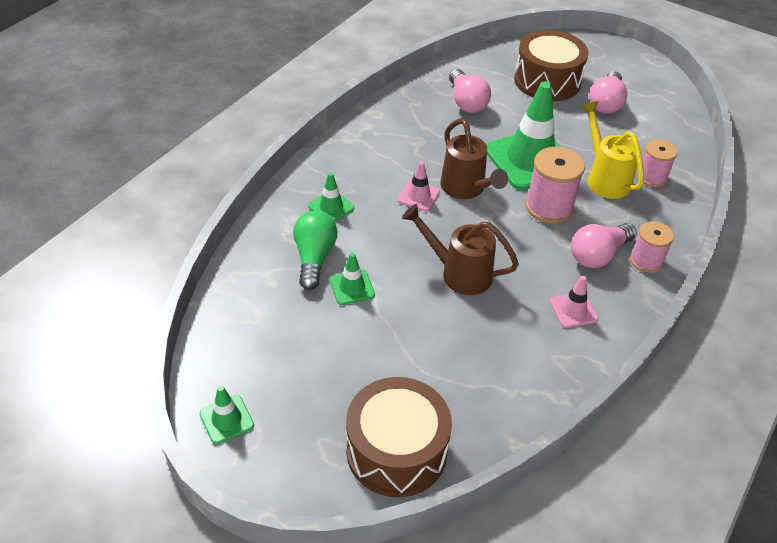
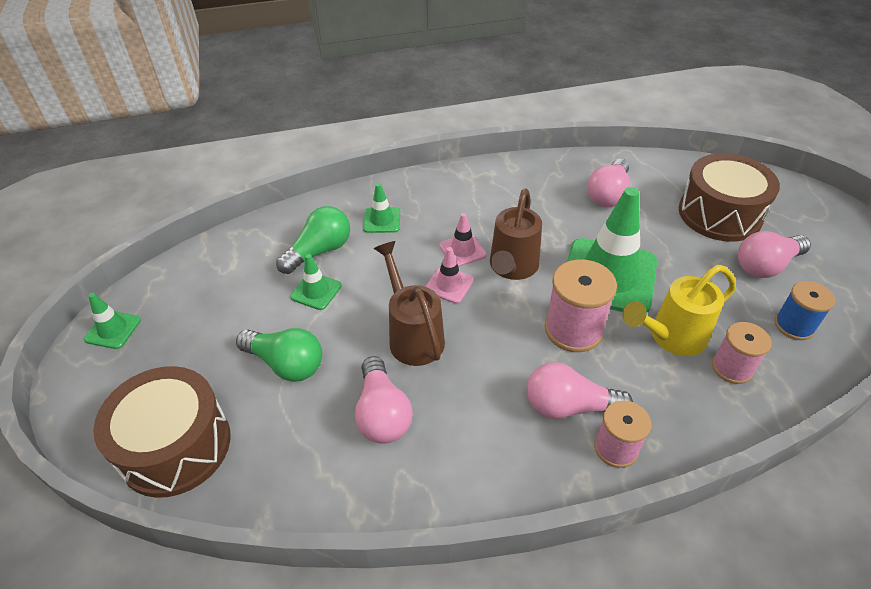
camera: 45 degrees right, 0 degrees up
pink traffic cone [550,276,598,328] -> pink traffic cone moved to [425,247,474,304]
yellow watering can [581,101,644,199] -> yellow watering can turned 135 degrees counterclockwise [622,265,736,356]
none -> green light bulb [236,328,322,382]
none -> pink light bulb [355,356,413,444]
none -> blue spool [775,281,835,340]

